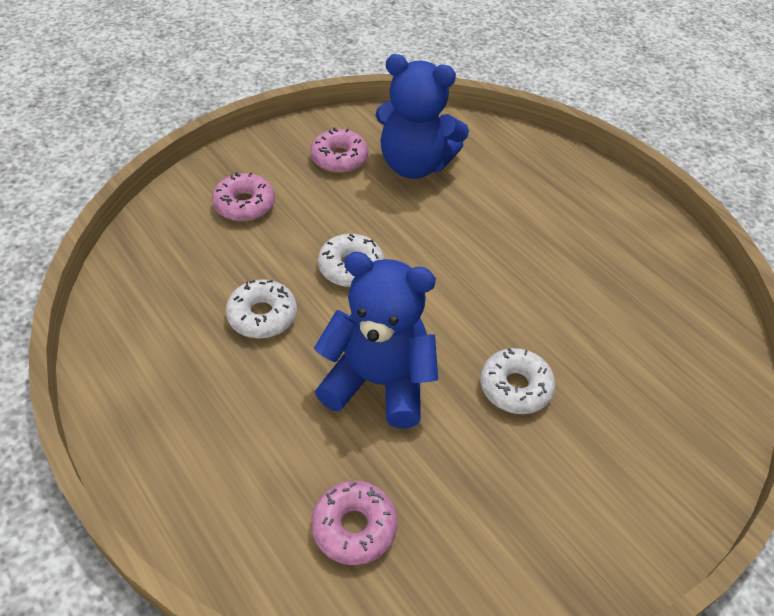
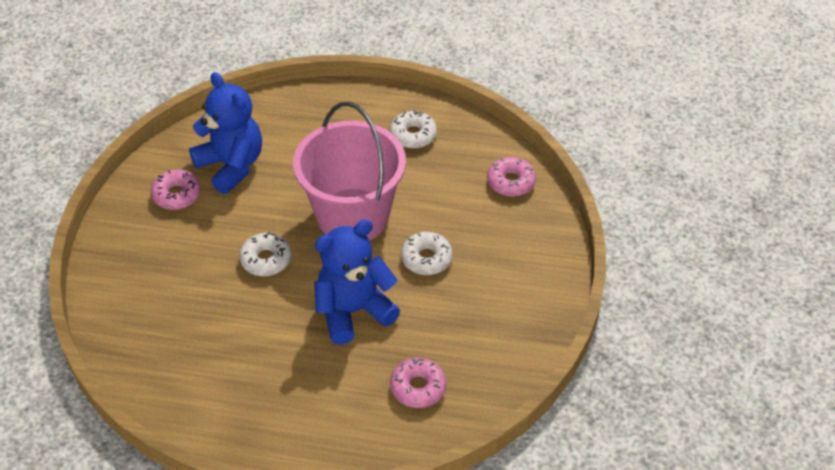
camera: 40 degrees left, 0 degrees up
pink donut [212,172,275,221] -> pink donut moved to [487,157,536,197]
white donut [226,279,297,339] -> white donut moved to [390,110,437,149]
blue teddy bear [375,54,469,179] -> blue teddy bear turned 105 degrees counterclockwise [189,72,262,194]
none -> pink bucket [293,102,406,241]

